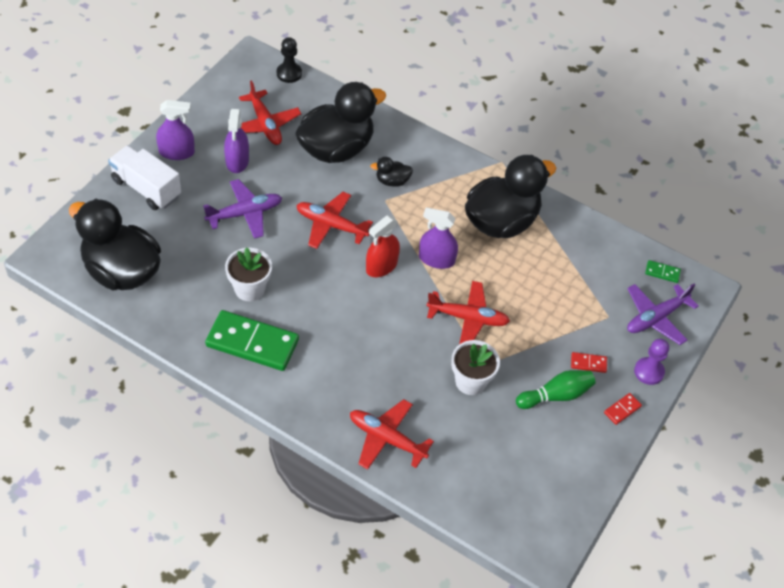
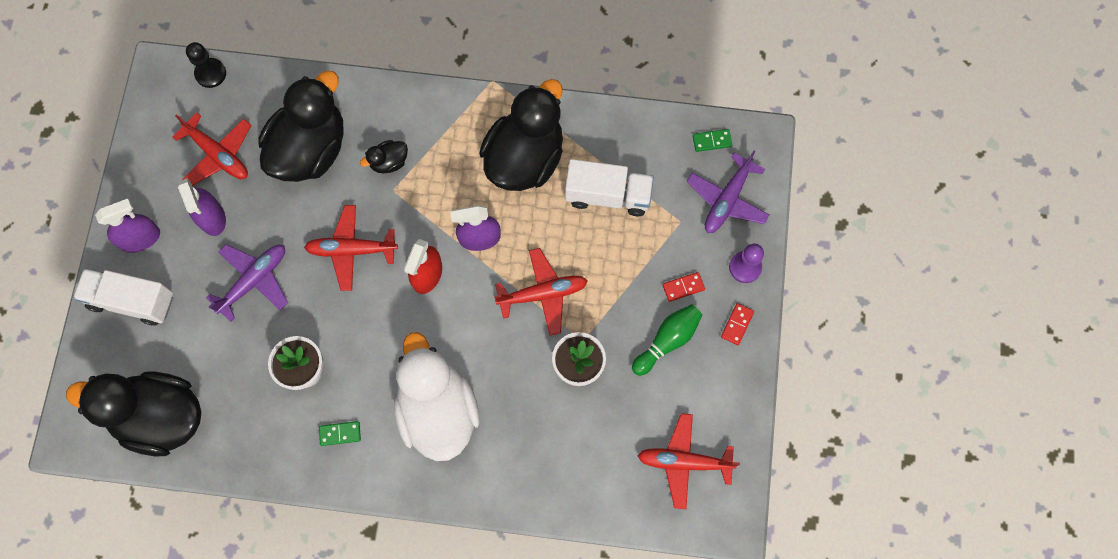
camera: 20 degrees left, 20 degrees up
green domino [205,310,299,371] -> green domino [319,421,361,446], size x0.42
red plane [350,399,434,470] -> red plane moved to [638,413,740,509]
none -> white duck [394,332,480,461]
none -> white truck [565,159,654,216]

